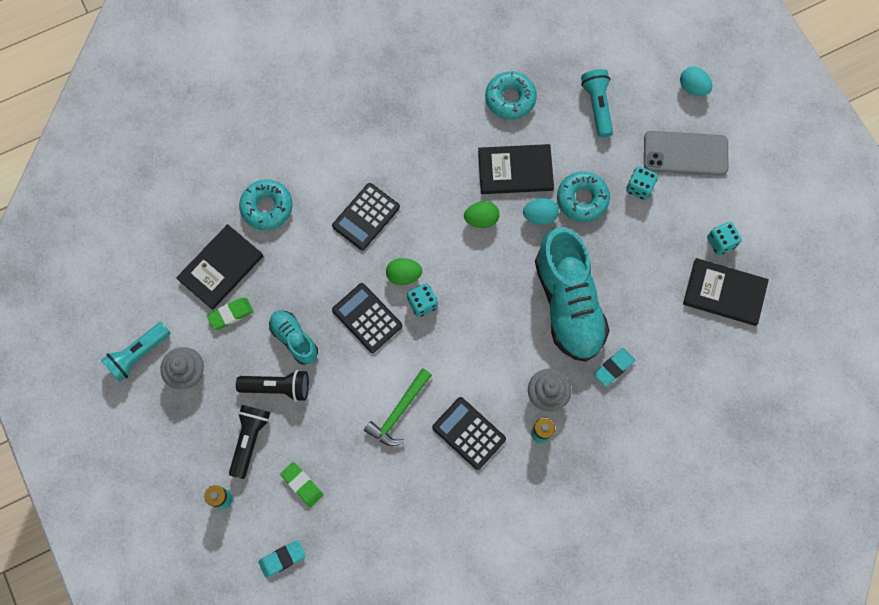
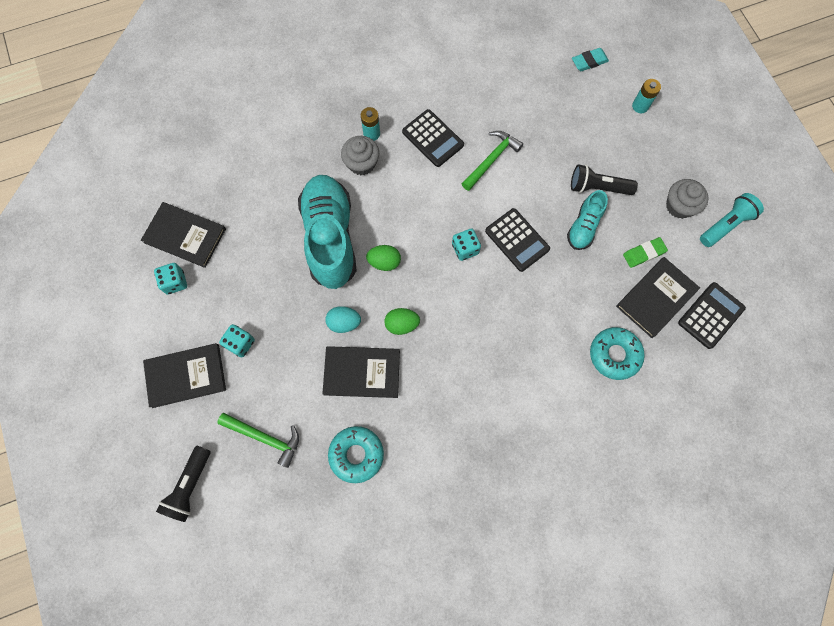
camera: 175 degrees left, 0 degrees up
black flashlight [229,405,270,479] -> black flashlight moved to [156,446,211,522]
turquoise shoe [269,310,318,365] -> turquoise shoe turned 60 degrees clockwise [567,190,608,250]
green eraser [280,462,323,507] -> none
black calculator [332,183,400,250] -> black calculator moved to [678,282,746,349]
green egg [386,258,422,285] -> green egg moved to [366,245,401,271]
turquoise donut [557,172,610,222] -> none
turquoise flashlight [581,69,613,138] -> green hammer [217,413,299,468]
turquoise eraser [594,348,635,387] -> none
grey phone [644,131,728,176] -> black book [143,343,226,408]
turquoise egg [680,67,712,96] -> none

